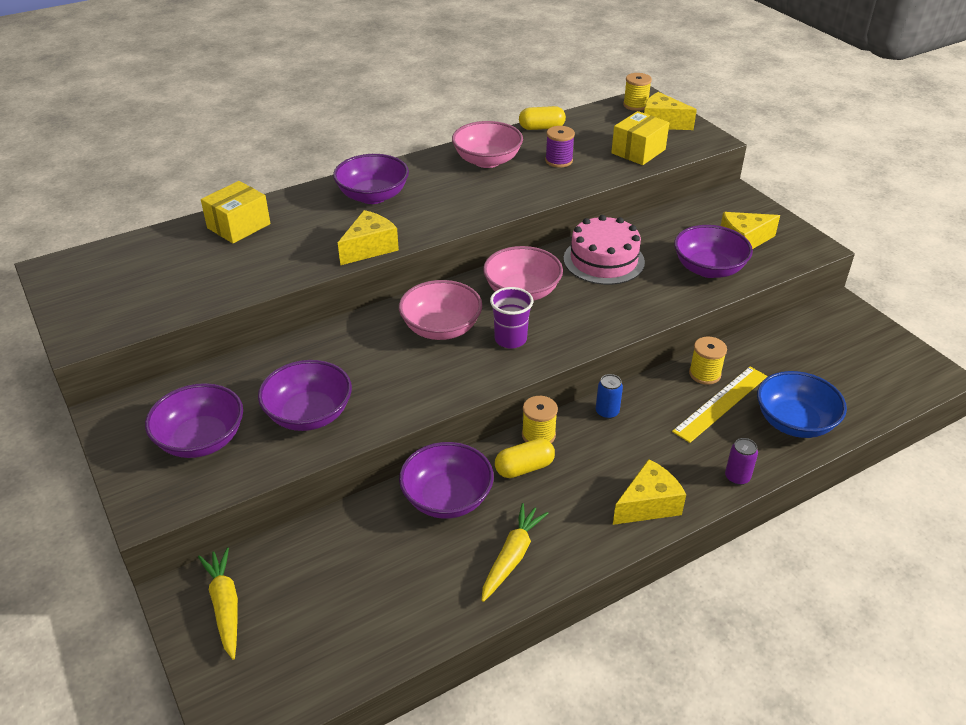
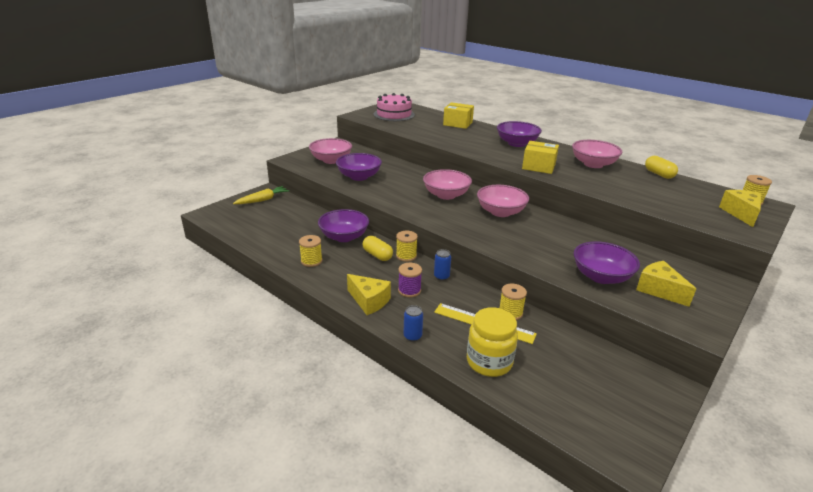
camera: 70 degrees right, 10 degrees down
purple bowl [145,383,243,458] -> pink bowl [309,138,352,164]
yellow cheese [338,210,399,265] -> none
yellow carrot [481,503,549,602] -> yellow spool [299,235,322,267]
purple cup [490,287,533,348] -> none
purple spool [545,126,575,168] -> purple spool moved to [398,263,422,297]
pink cake [564,215,645,285] -> pink cake moved to [373,93,415,121]
yellow box [611,111,669,165] -> yellow box moved to [522,141,559,174]
purple can [725,438,758,485] -> blue can [404,305,423,342]
blue bowl [757,371,847,438] -> yellow jar [467,307,518,377]

